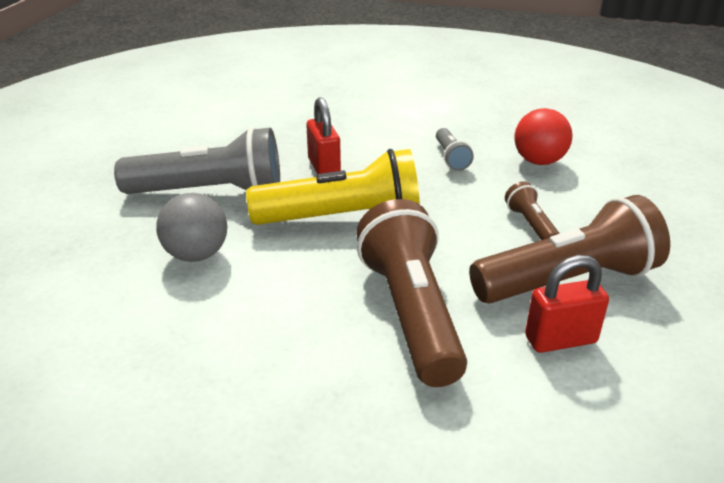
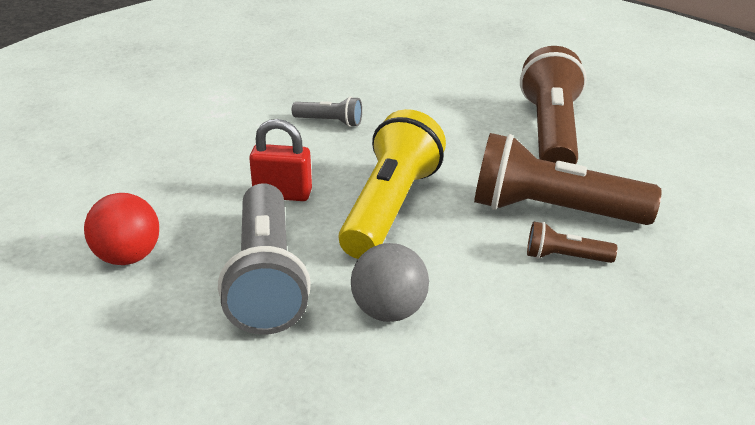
camera: 65 degrees left, 0 degrees up
grey flashlight [114,127,280,194] -> grey flashlight turned 150 degrees clockwise [218,183,311,335]
brown flashlight [505,181,560,240] -> brown flashlight moved to [527,221,617,263]
red ball [515,108,572,165] -> red ball moved to [84,193,159,265]
red padlock [525,255,609,353] -> none

